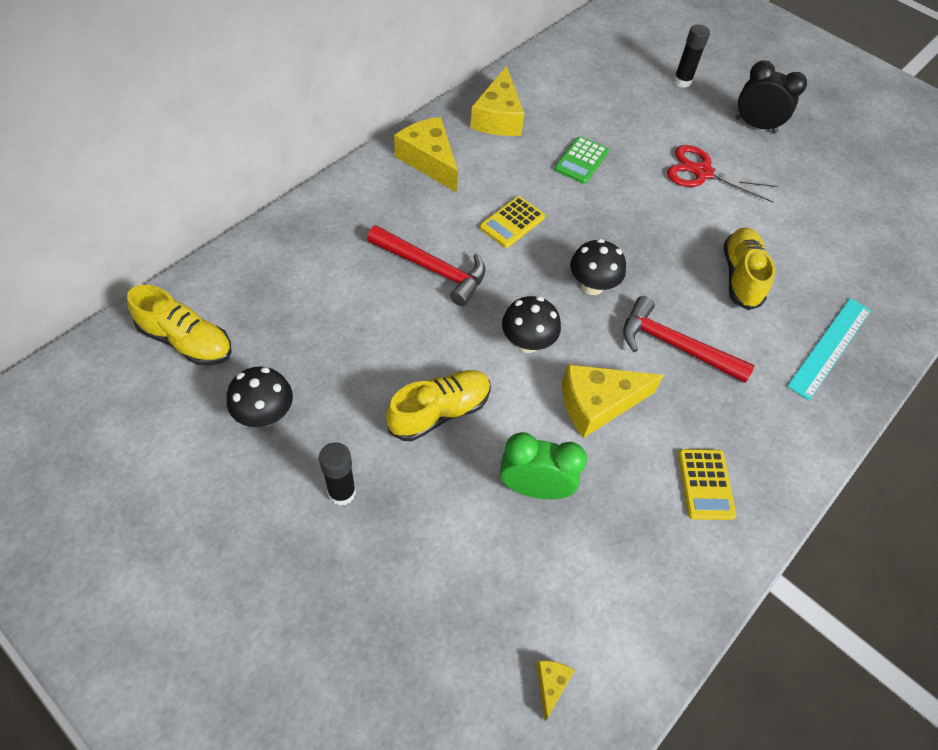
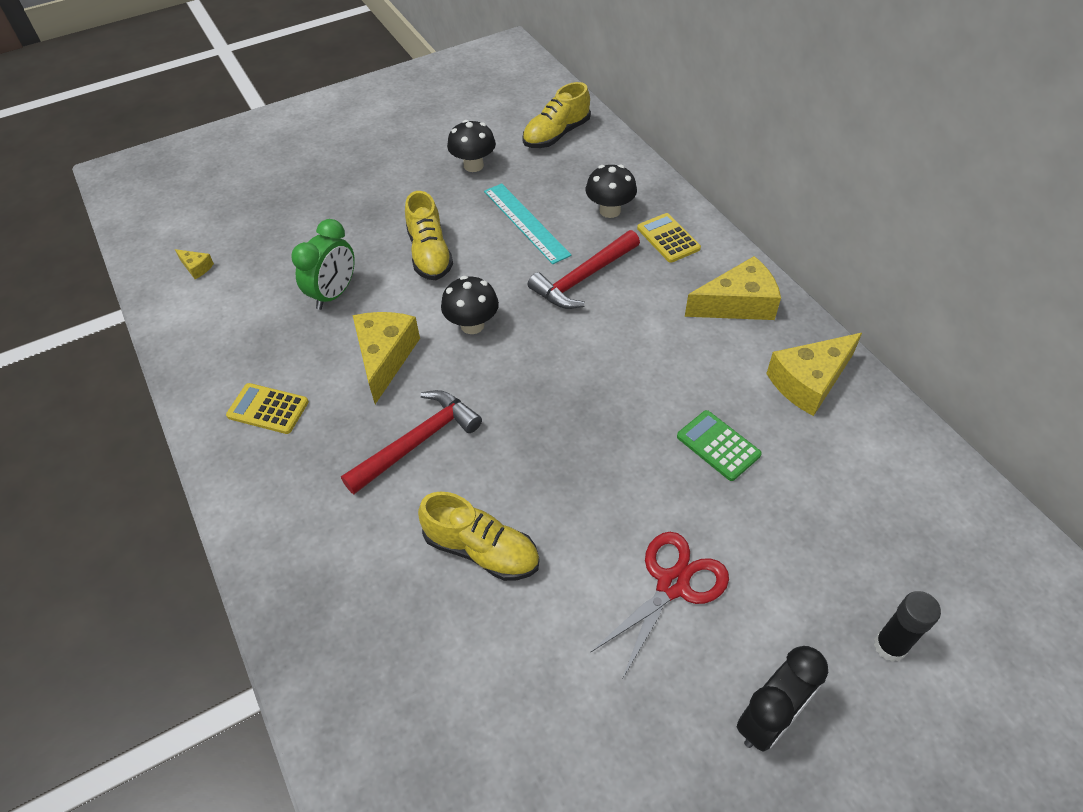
camera: 115 degrees right, 5 degrees down
black glue stick [319,442,356,505] -> none
yellow cheese [470,66,524,136] -> yellow cheese turned 60 degrees counterclockwise [766,333,862,416]
yellow calculator [480,196,545,248] -> yellow calculator moved to [637,213,701,263]
black mushroom [570,239,626,295] -> black mushroom moved to [586,164,637,218]
turquoise ruler [787,298,871,400] -> turquoise ruler moved to [484,183,571,264]

